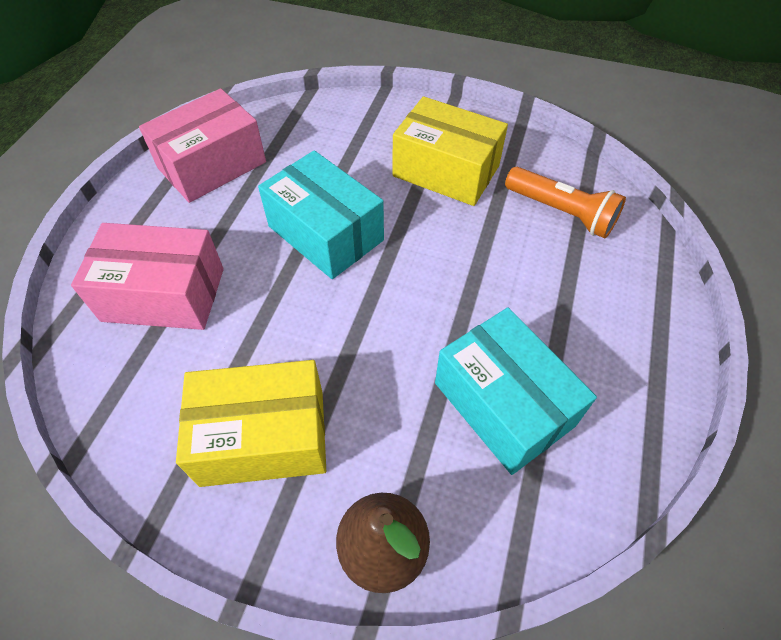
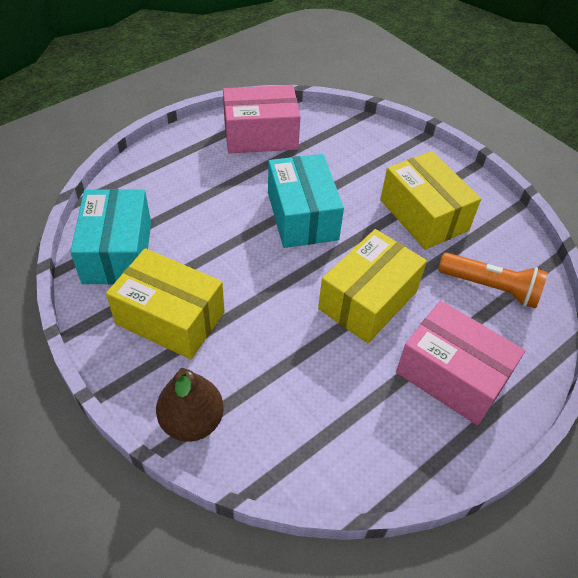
camera: 30 degrees right, 5 degrees down
pink box [71,223,224,330] -> pink box moved to [396,300,526,425]
turquoise box [435,307,597,475] -> turquoise box moved to [70,189,151,284]
orange flashlight [505,167,626,238] -> orange flashlight turned 45 degrees counterclockwise [438,252,548,309]
none -> yellow box [318,229,427,343]

